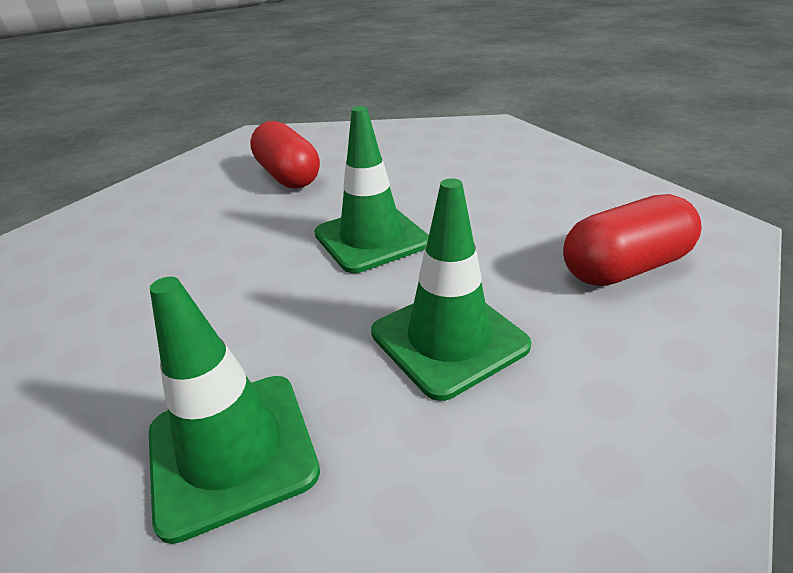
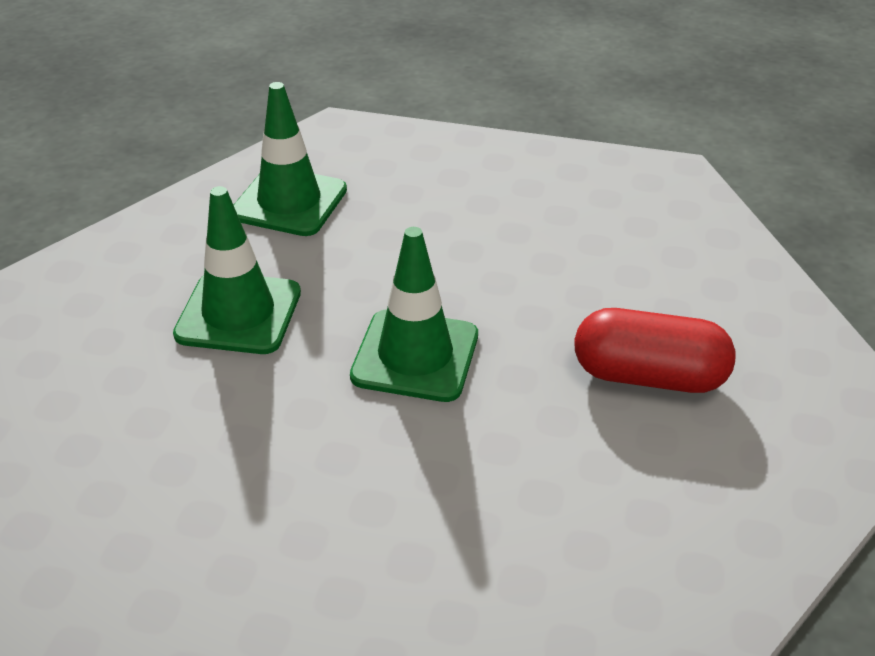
camera: 130 degrees right, 5 degrees up
red capsule [563,194,702,286] -> none

